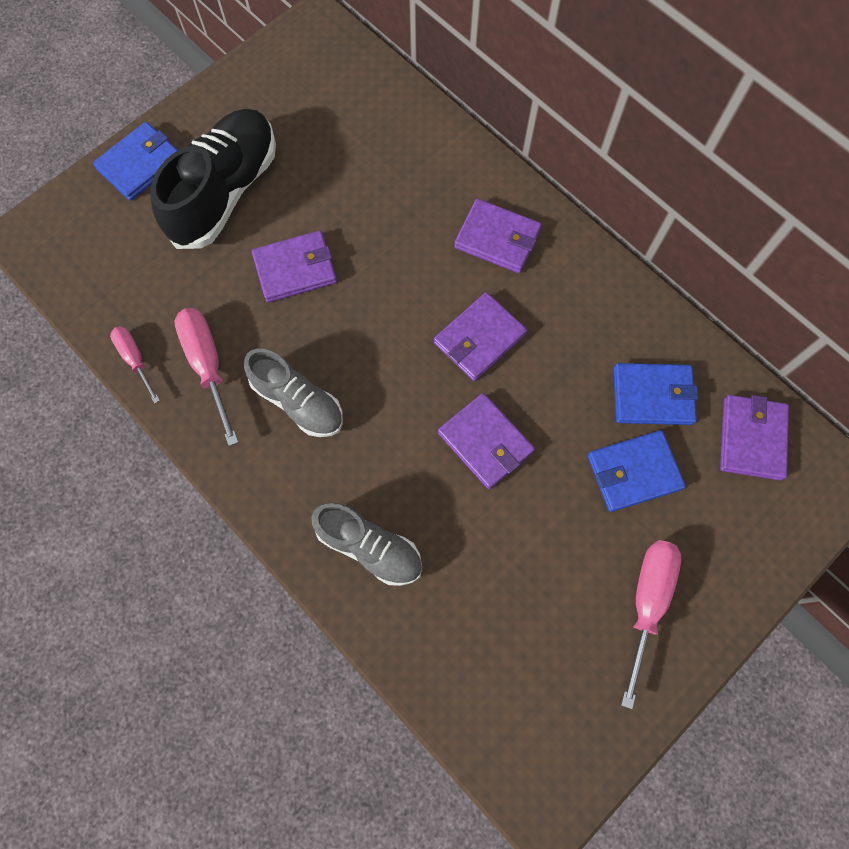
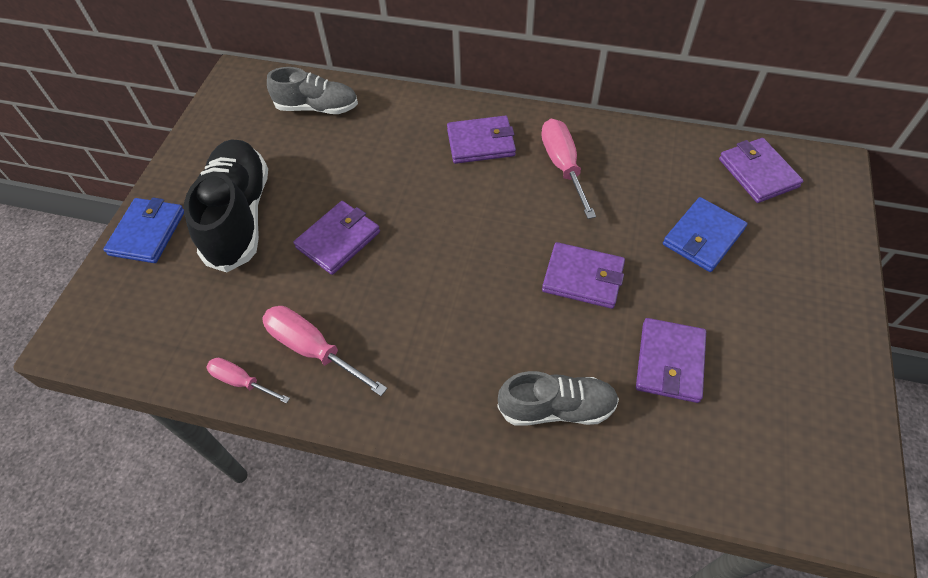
camera: 30 degrees left, 15 degrees down
grey shoe [244,349,343,437] -> grey shoe moved to [267,67,358,114]
purple wallet [434,292,527,381] -> purple wallet moved to [636,318,706,403]
blue wallet [613,363,698,425] -> none
pink screwdriver [621,540,681,709] -> pink screwdriver moved to [541,119,596,219]

